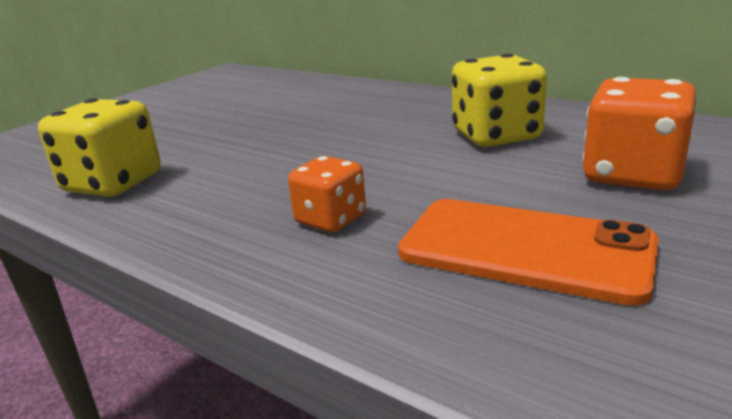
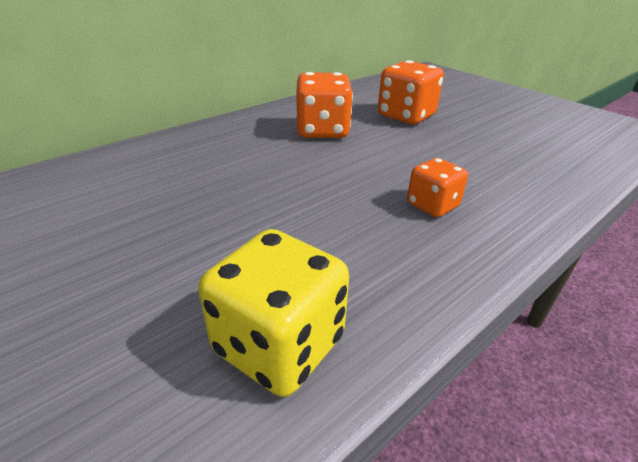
camera: 80 degrees left, 10 degrees up
orange phone [398,199,659,306] -> none
yellow dice [452,54,547,147] -> orange dice [296,72,353,138]

